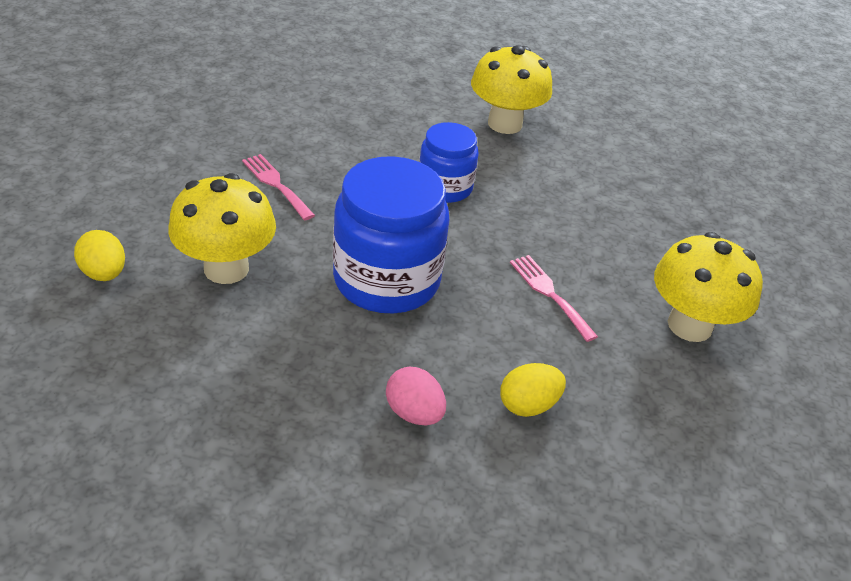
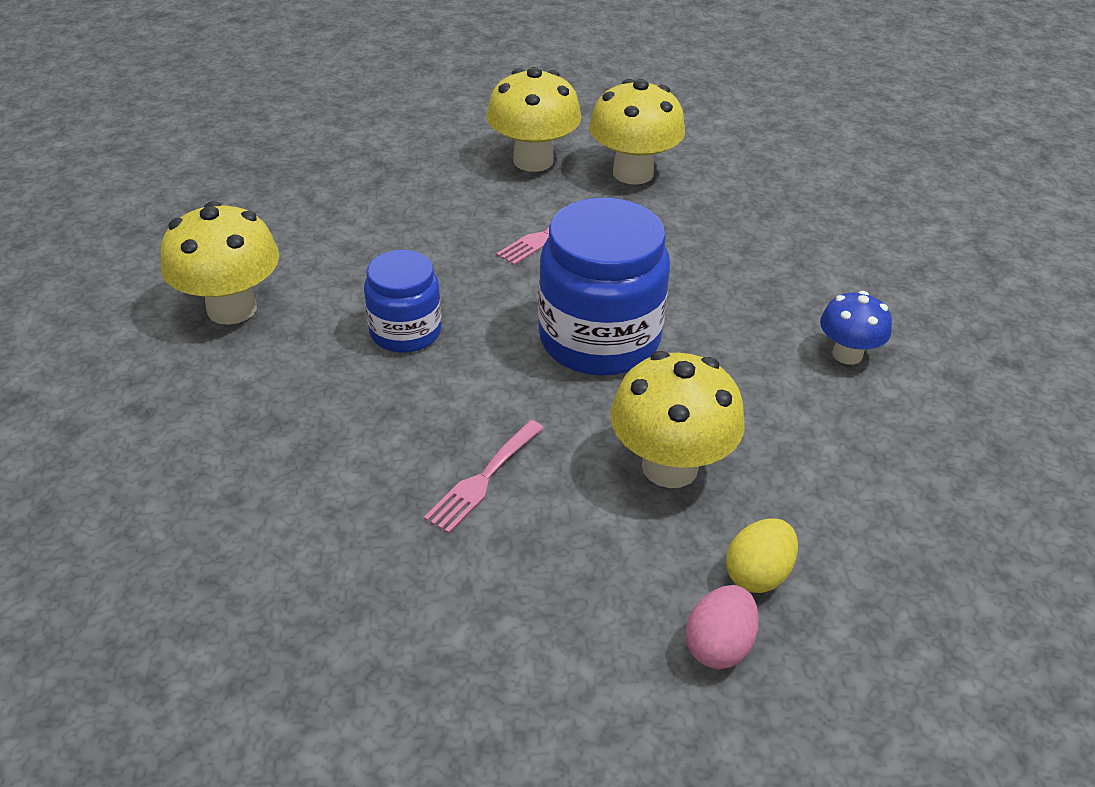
camera: 105 degrees left, 0 degrees up
pink egg [386,367,446,425] -> pink egg moved to [686,585,759,669]
yellow egg [500,363,566,417] -> none
none -> yellow mushroom [589,79,685,185]
none -> blue mushroom [820,291,892,365]

